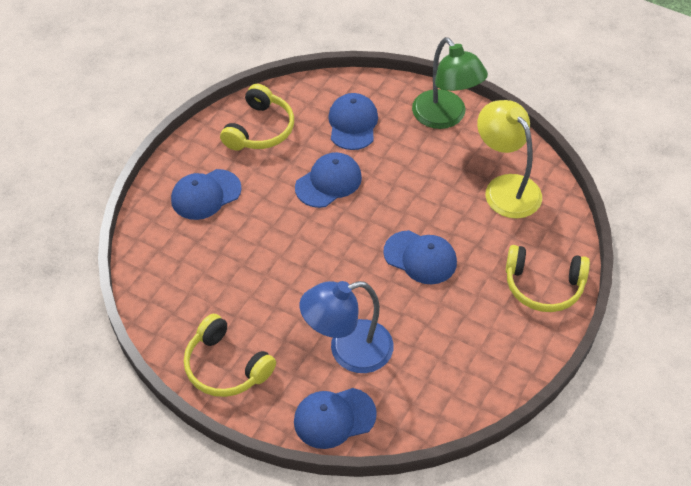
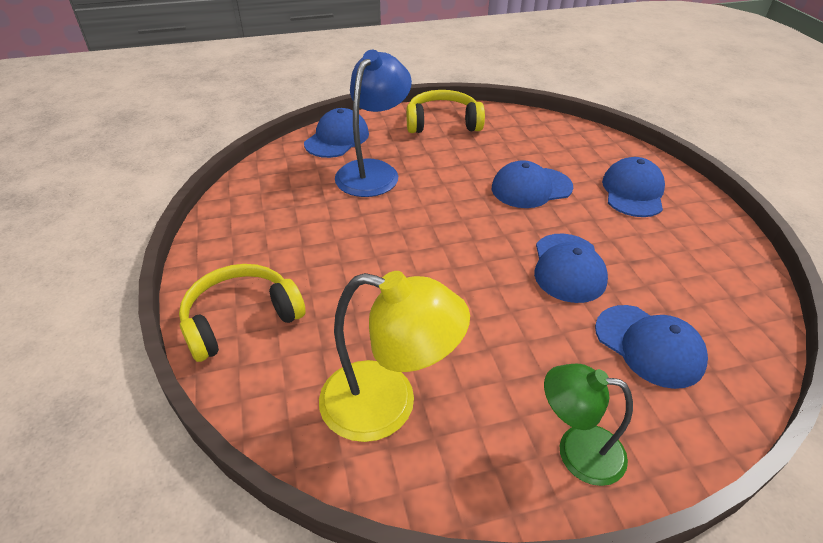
camera: 135 degrees right, 10 degrees down
yellow headphones [220,84,294,151] -> none
blue cap [383,230,457,284] -> blue cap moved to [492,160,573,208]
green lamp [412,37,488,129] -> green lamp [544,364,633,486], size x0.65

